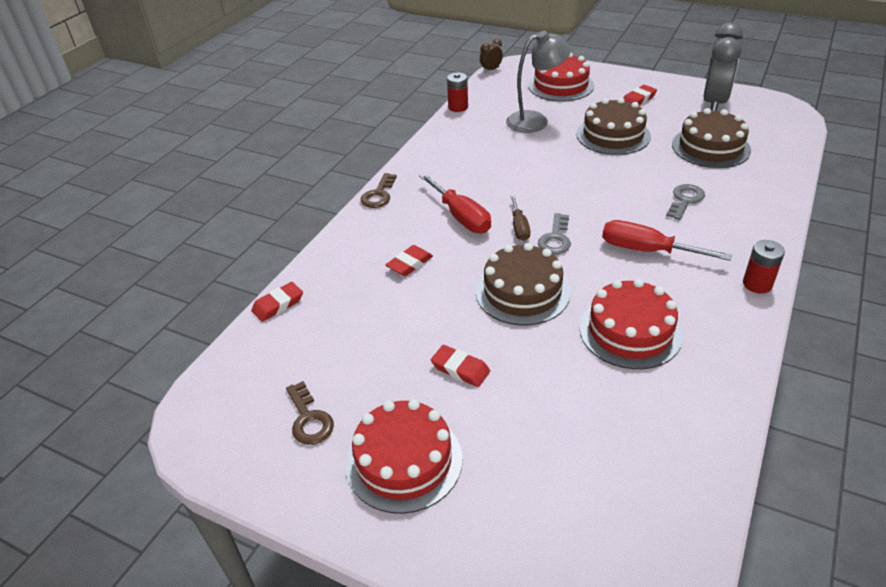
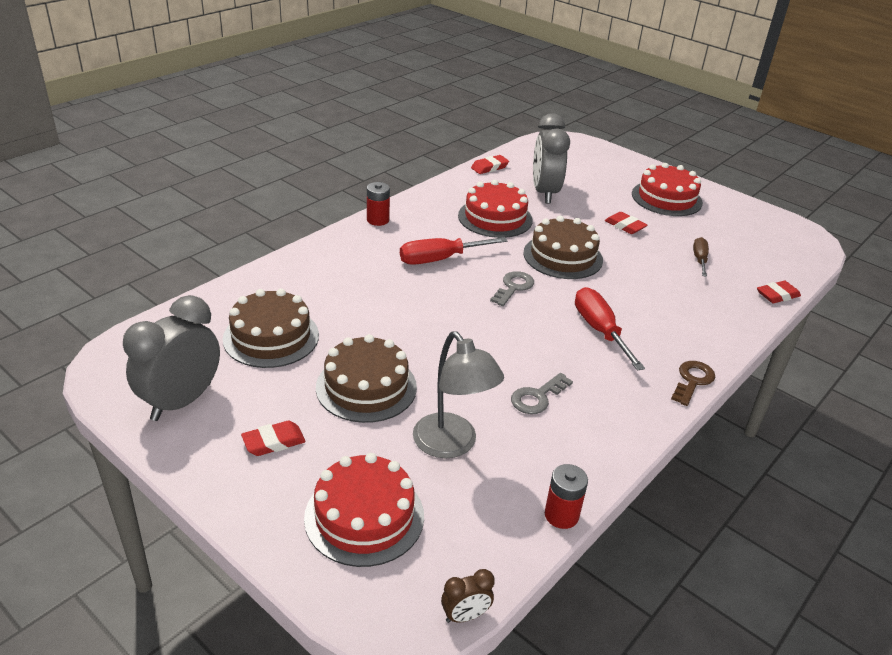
camera: 170 degrees left, 5 degrees down
brown key [286,381,334,445] -> none
red eraser [385,245,433,276] -> red eraser moved to [471,155,509,174]
grey lamp [506,31,571,133] -> grey lamp turned 120 degrees counterclockwise [413,331,504,459]
brown screwdriver [510,195,530,241] -> brown screwdriver moved to [693,237,709,277]
red screwdriver [602,220,732,261] -> red screwdriver turned 120 degrees clockwise [400,237,507,265]
grey key [666,184,705,220] -> grey key moved to [511,373,573,414]
none -> grey clock [533,113,570,203]

